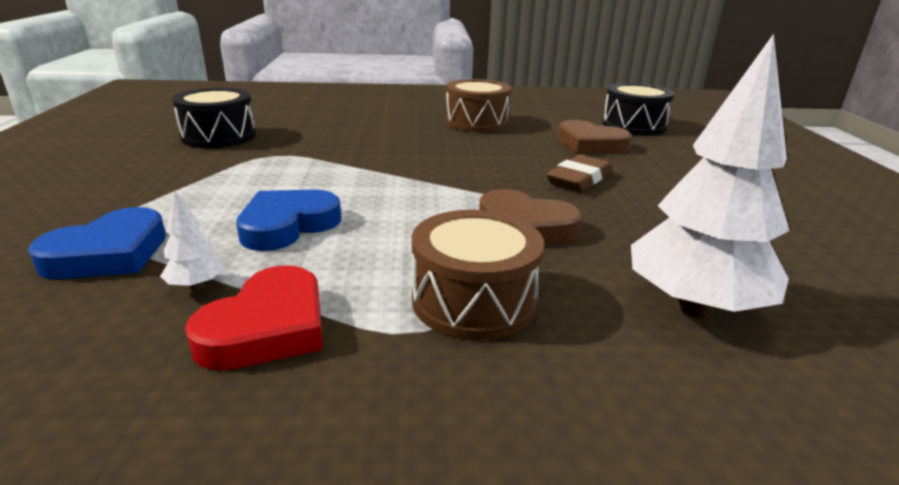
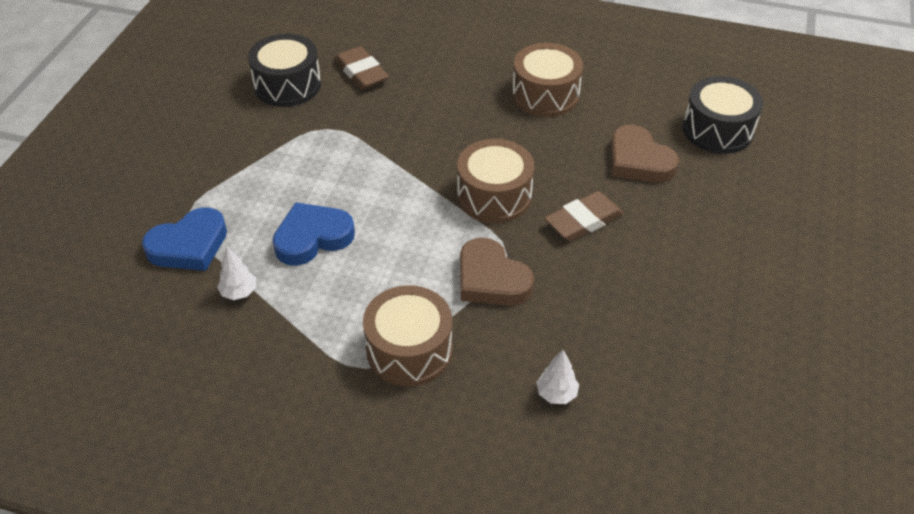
camera: 20 degrees right, 20 degrees up
red heart [185,265,323,370] -> none
white tree [631,34,790,318] -> white tree [536,350,579,404], size x0.41
none -> brown eraser [334,46,389,89]
none -> brown drum [457,139,534,223]

